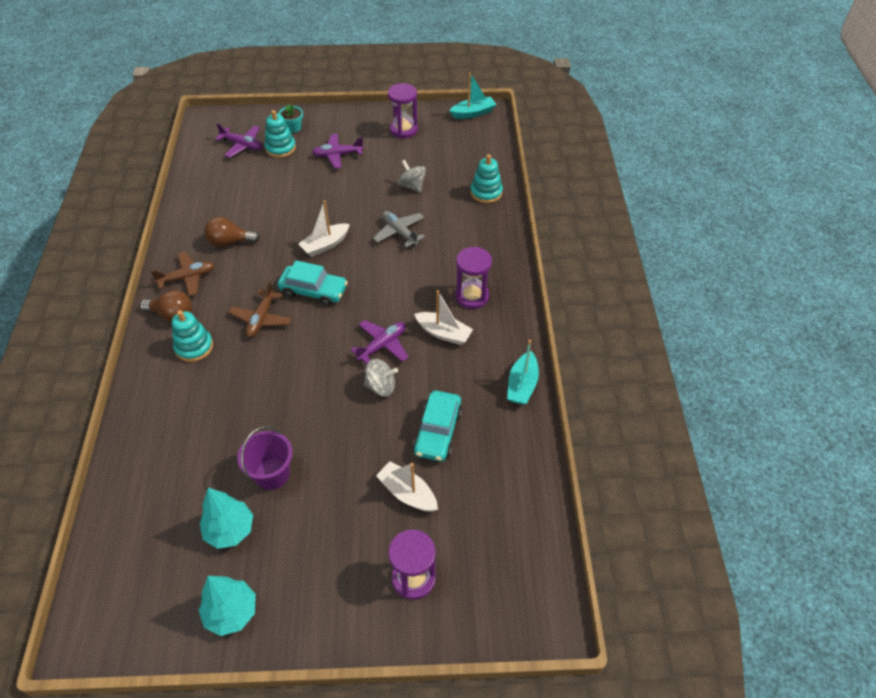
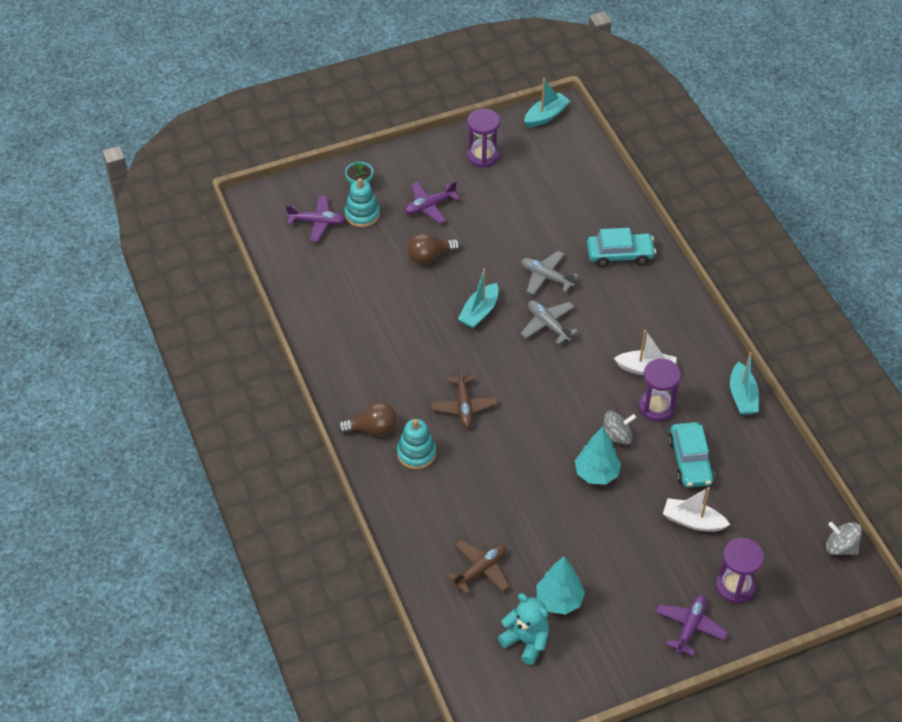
camera: 20 degrees left, 0 degrees up
brown plane [150,252,214,296] -> brown plane moved to [447,540,510,594]
turquoise tree [199,576,256,636] -> turquoise tree moved to [575,427,621,485]
brown light bulb [204,217,260,247] -> brown light bulb moved to [407,233,460,264]
purple bucket [237,426,293,490] -> none
turquoise car [278,260,348,306] -> turquoise car moved to [587,228,656,267]
white boat [298,200,350,257] -> turquoise boat [458,268,499,328]
purple plane [350,320,408,364] -> purple plane moved to [656,595,728,656]
grey spinning top [397,160,426,193] -> grey spinning top moved to [826,522,862,555]
purple hourglass [455,247,492,309] -> purple hourglass moved to [639,358,681,422]
turquoise stacking toy [471,154,503,203] -> none
none -> turquoise teddy bear [498,593,549,665]
none -> grey plane [521,300,578,345]

